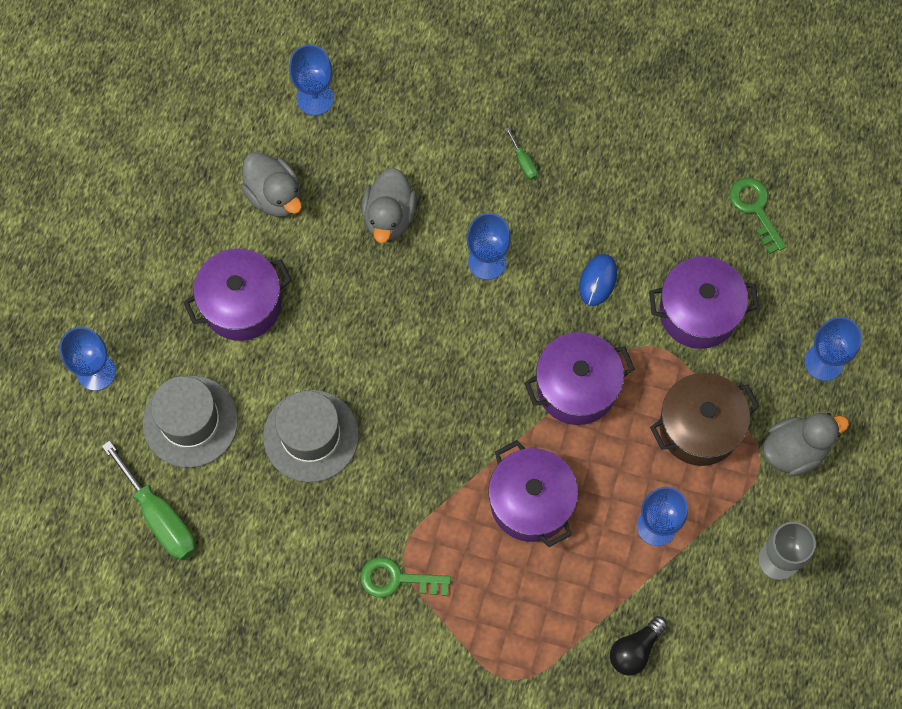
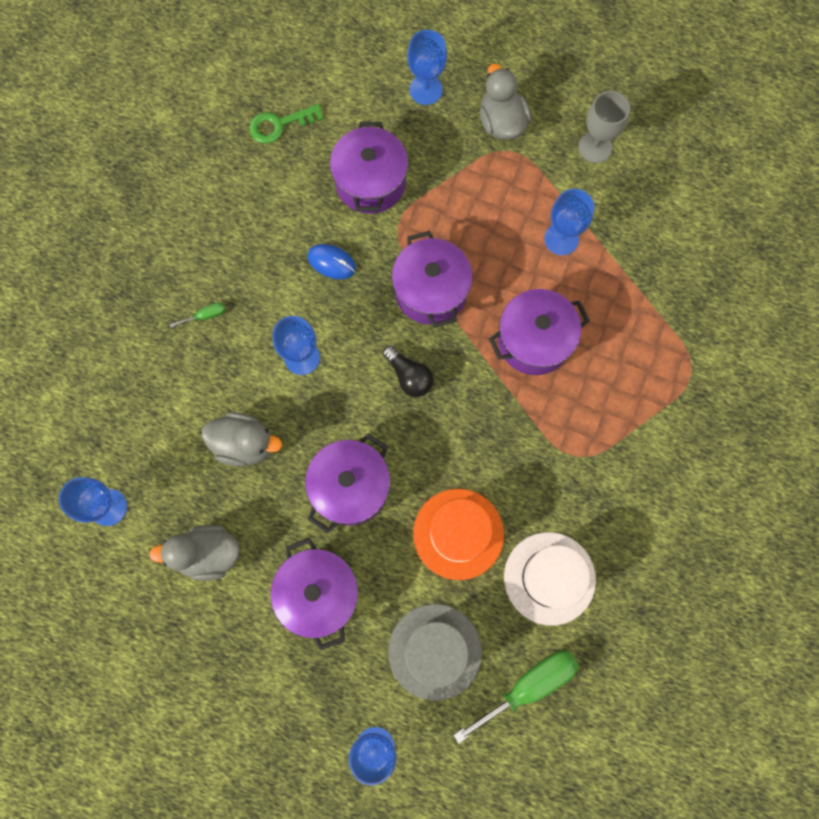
camera: 85 degrees left, 5 degrees up
grey duck [241,152,302,217] -> grey duck turned 150 degrees counterclockwise [149,525,240,581]
grey hat [263,390,359,482] -> orange hat [413,489,504,580]
green key [360,557,451,598] -> none
black light bulb [610,616,668,676] -> black light bulb moved to [382,345,434,397]
brown pot [650,373,760,466] -> none
none -> purple pot [305,433,390,533]
none -> white hat [504,532,596,626]

